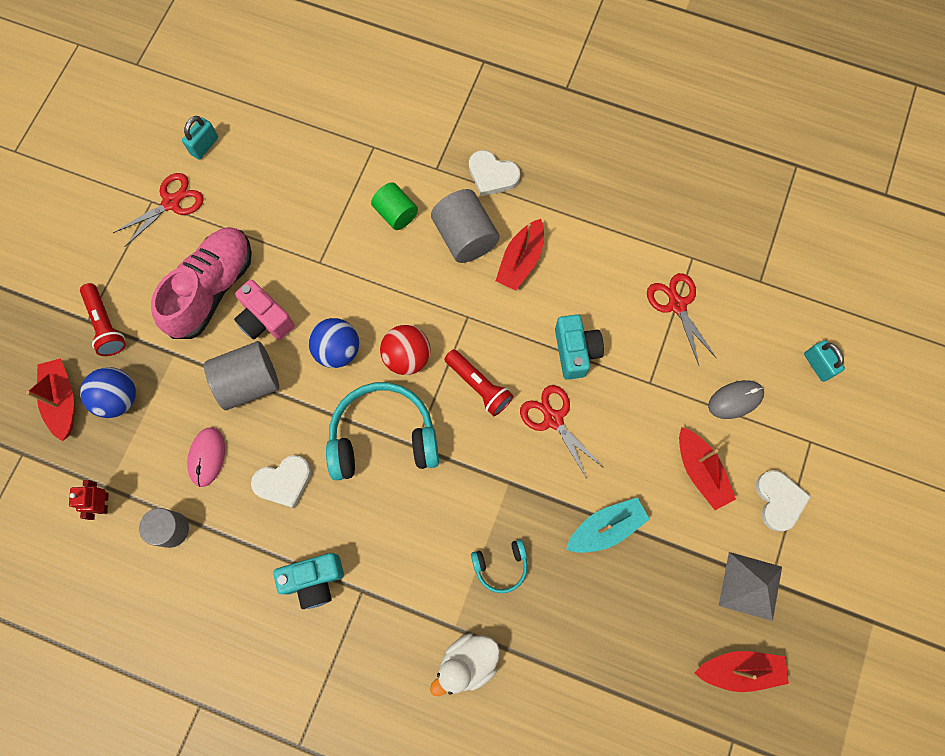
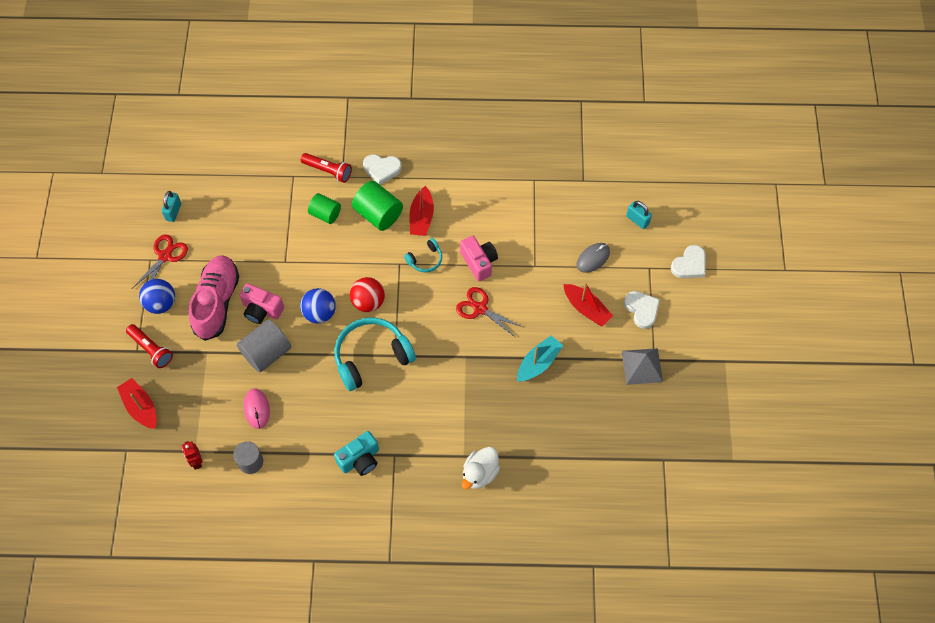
camera: 20 degrees left, 10 degrees down
blue ball [80,367,136,418] -> blue ball moved to [139,279,175,314]
white heart [251,455,311,508] -> white heart moved to [671,245,705,278]
grey cylinder [431,189,500,263] -> green cylinder [352,181,403,231]
red flashlight [444,349,513,416] -> red flashlight moved to [301,153,352,183]
turquoise headphones [471,540,528,593] -> turquoise headphones moved to [404,238,442,272]
turquoise camera [555,314,604,380] -> pink camera [460,236,498,281]
red scissors [647,273,717,365] -> none
red boat [695,651,789,692] -> none

